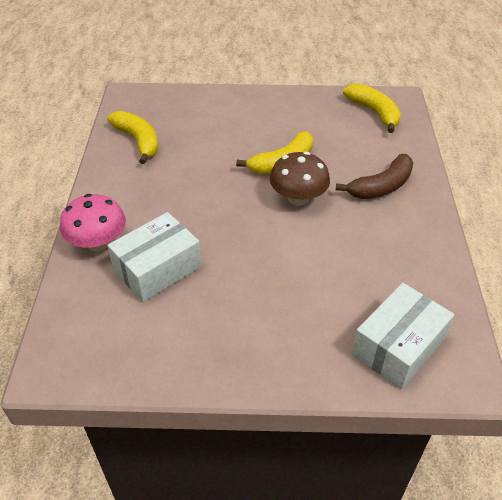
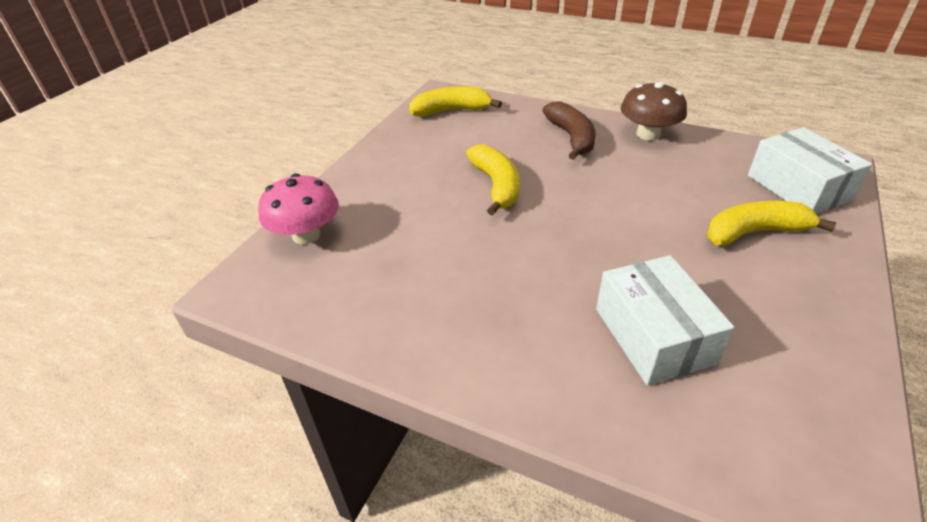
camera: 65 degrees left, 5 degrees down
pink mushroom [60,194,126,251] -> pink mushroom moved to [258,174,339,244]
yellow banana [107,111,158,164] -> yellow banana moved to [707,201,836,246]
brown mushroom [270,152,330,206] -> brown mushroom moved to [621,82,687,140]

